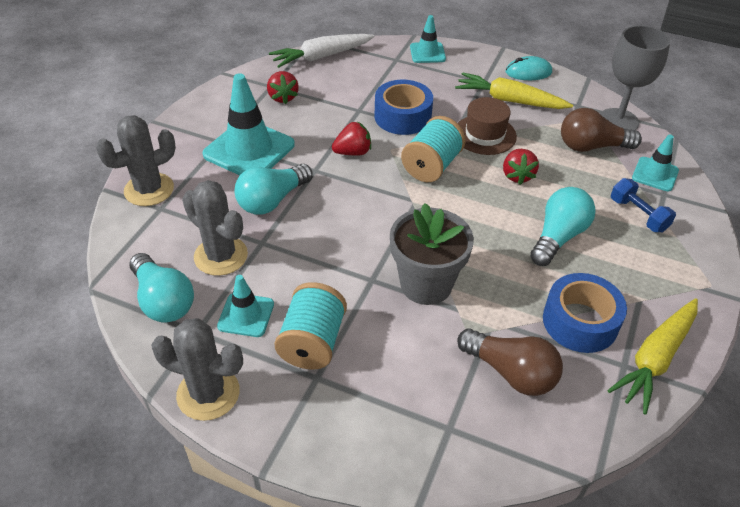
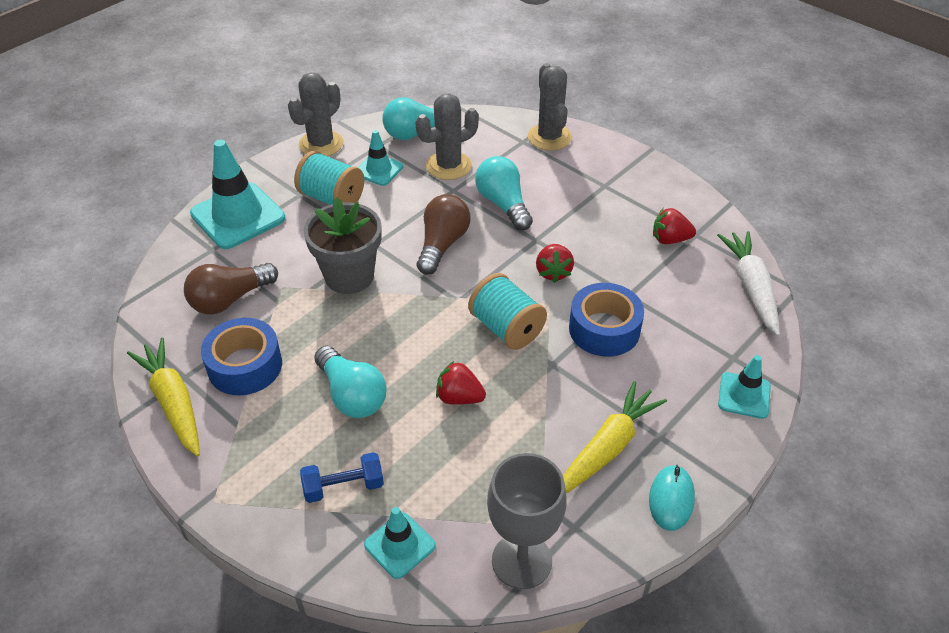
camera: 110 degrees right, 0 degrees up
turquoise traffic cone [203,73,295,175] -> turquoise traffic cone moved to [190,140,285,249]
brown hat [458,97,517,155] -> none
brown light bulb [561,108,642,152] -> brown light bulb moved to [417,194,470,275]

